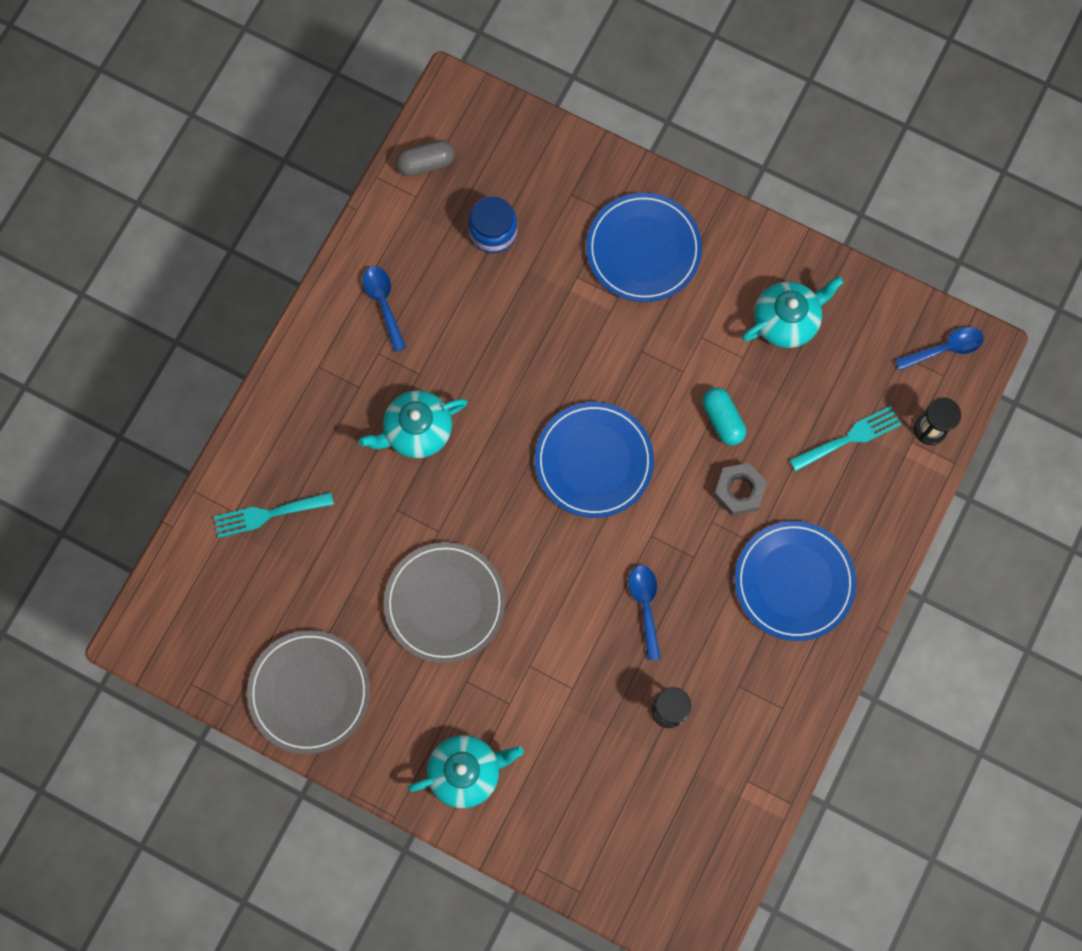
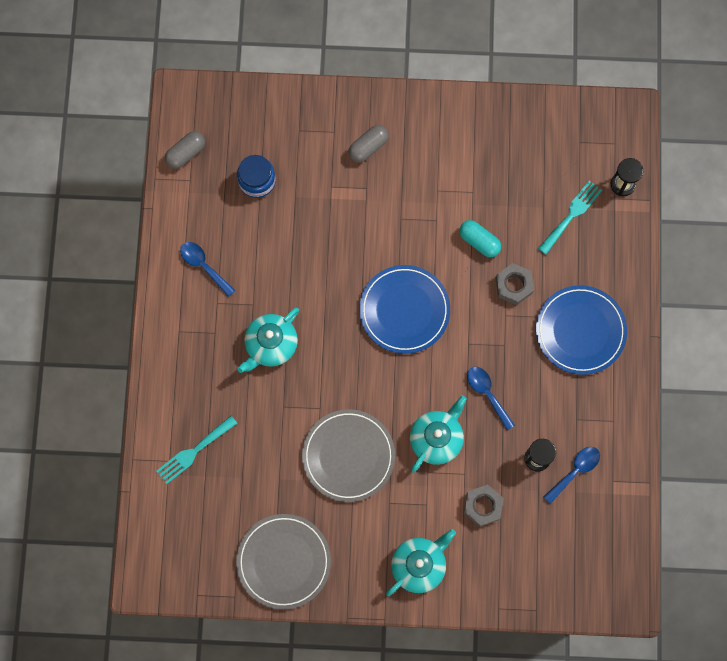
camera: 25 degrees left, 0 degrees up
blue plate [586,193,702,302] -> grey capsule [348,125,389,162]
turquoise teapot [742,276,844,348] -> turquoise teapot moved to [410,395,467,472]
blue spoon [895,327,984,371] -> blue spoon moved to [543,447,600,504]
none -> grey nut [464,484,504,527]

